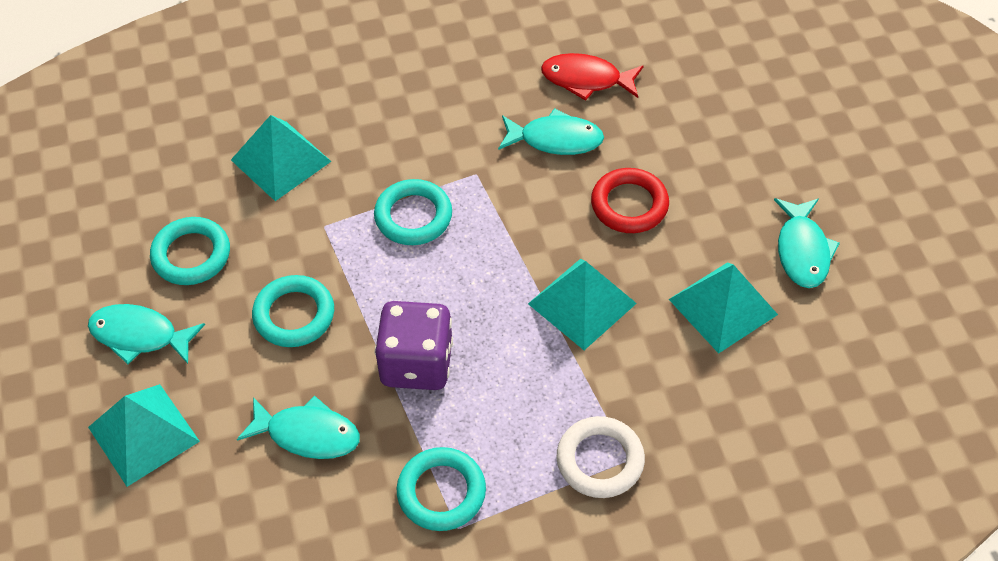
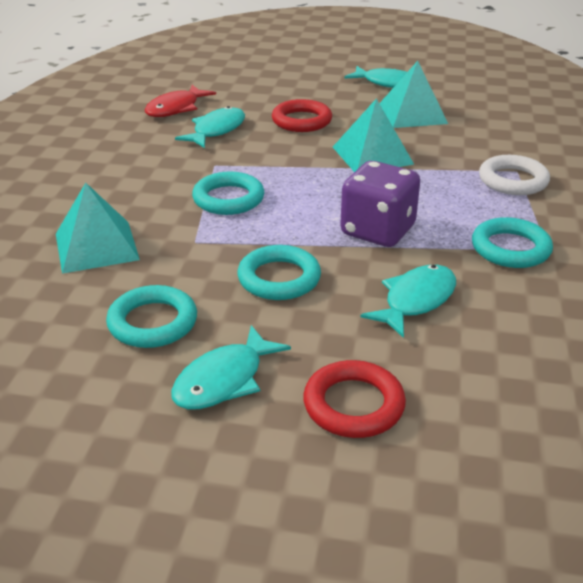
camera: 65 degrees left, 20 degrees down
turquoise pyramid [88,384,200,487] -> red ring [303,360,406,438]

